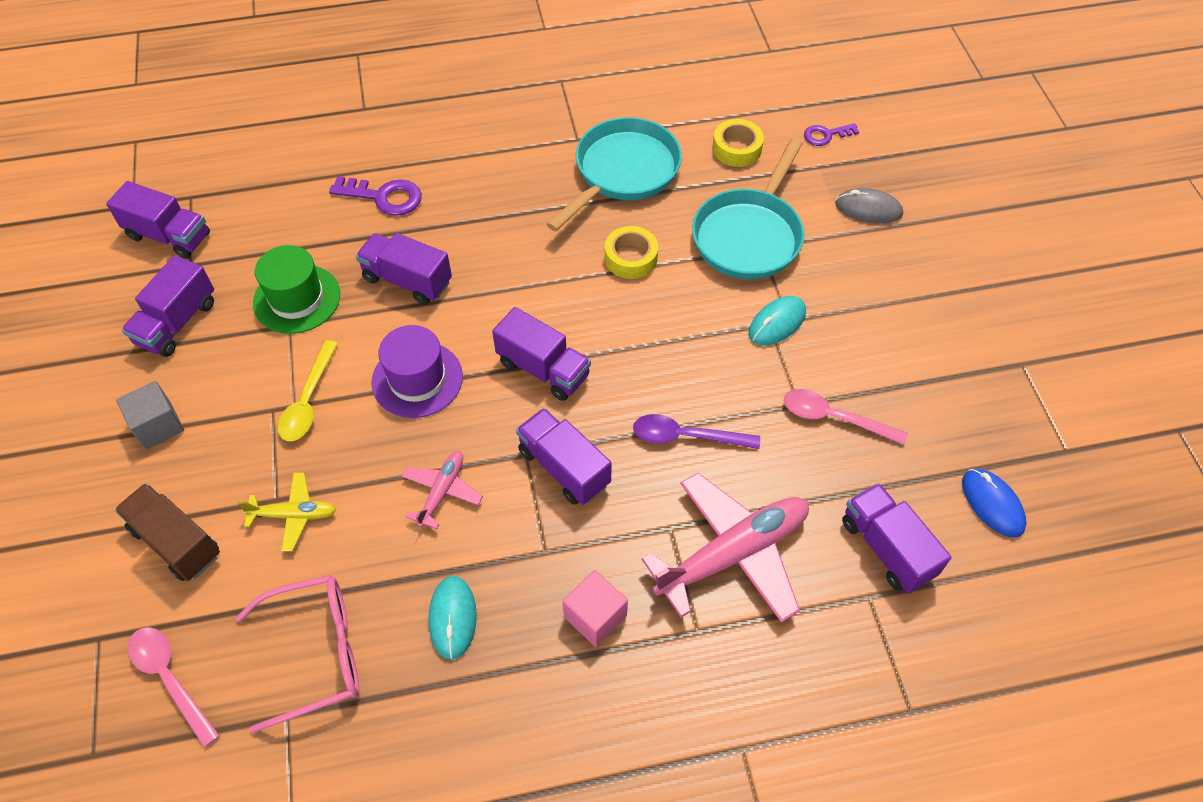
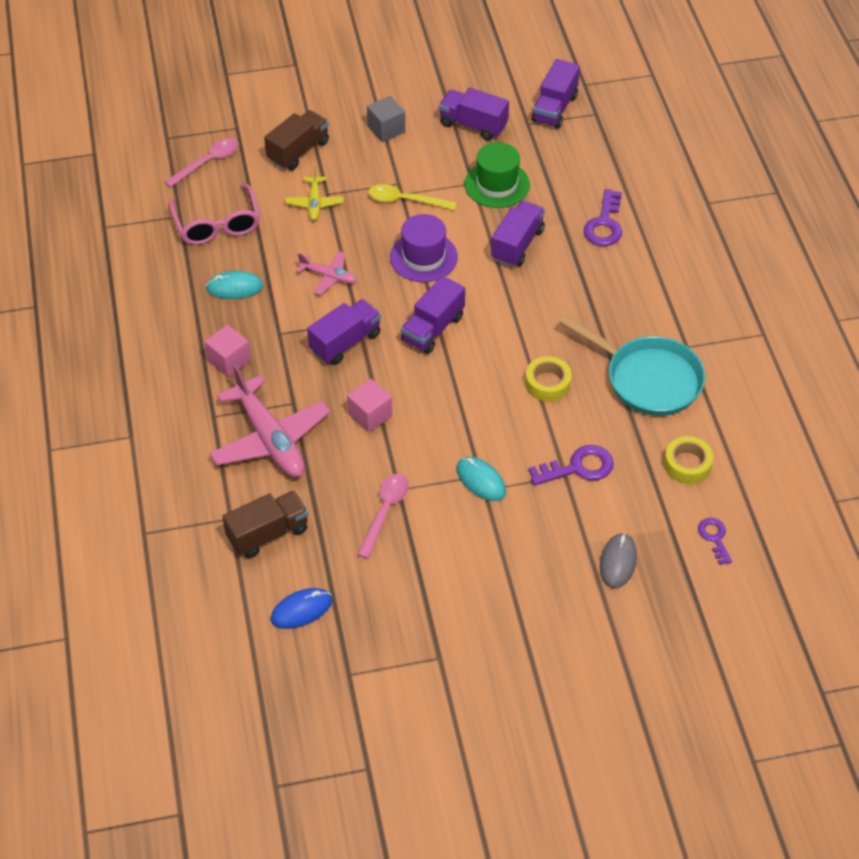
camera: 90 degrees right, 5 degrees down
purple spoon [633,414,760,449] -> pink cube [347,379,392,433]
turquoise pan [692,138,804,280] -> purple key [529,445,614,485]
purple truck [842,483,951,594] -> brown truck [222,491,309,558]

